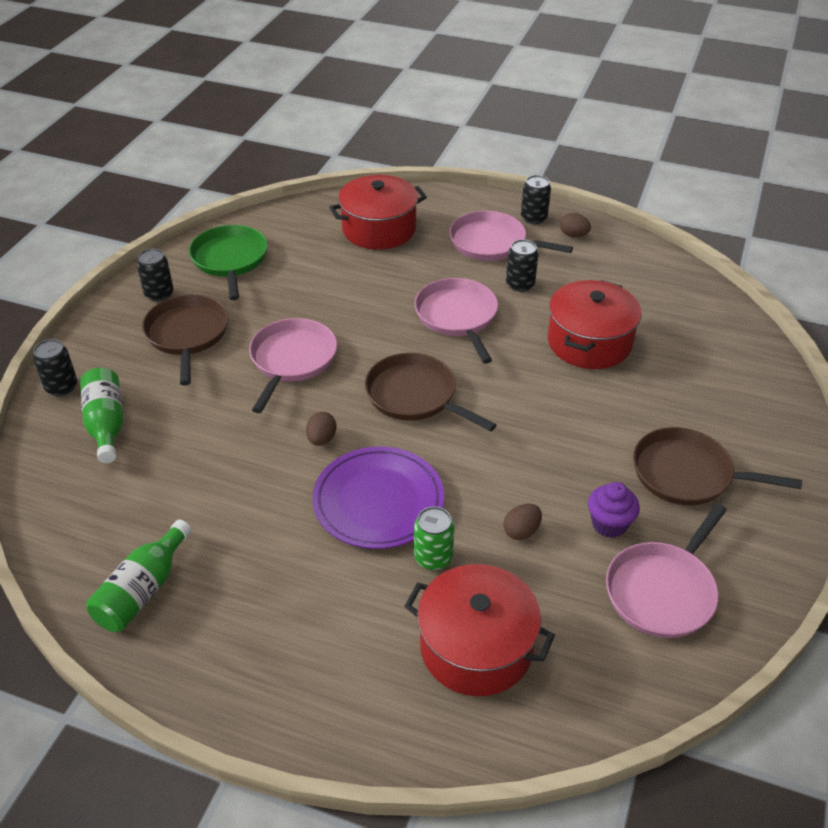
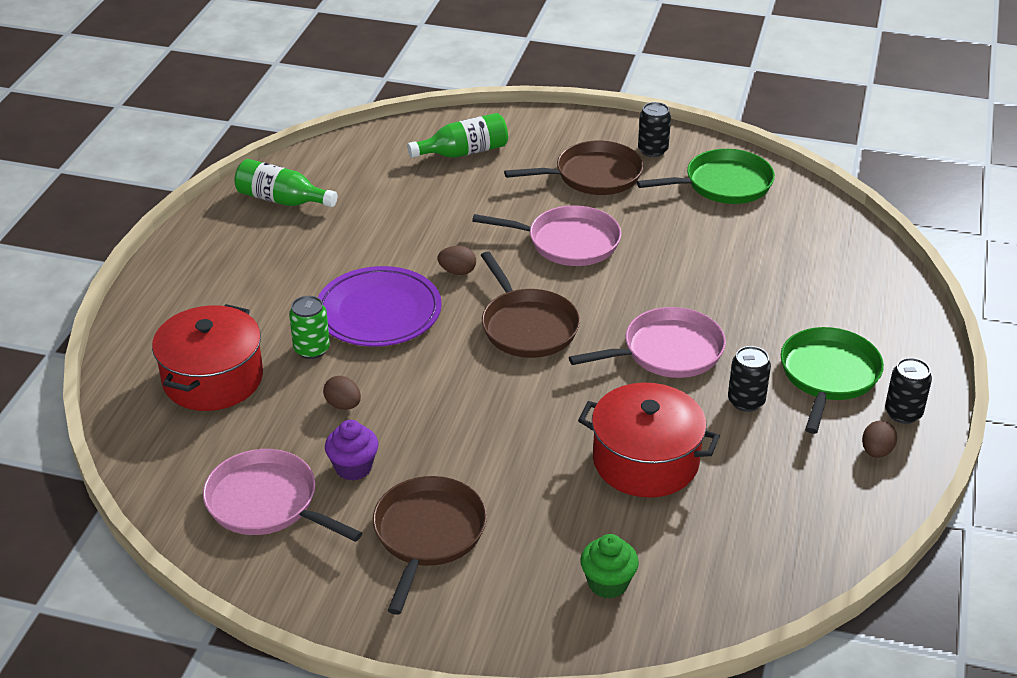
camera: 85 degrees right, 5 degrees down
black can [33,339,77,396] -> none
red pot [329,175,427,250] -> none
brown pan [365,353,497,431] -> brown pan turned 120 degrees clockwise [481,251,580,358]
pink pan [449,211,573,261] -> green pan [781,327,884,434]
none -> green cupcake [580,534,639,599]

